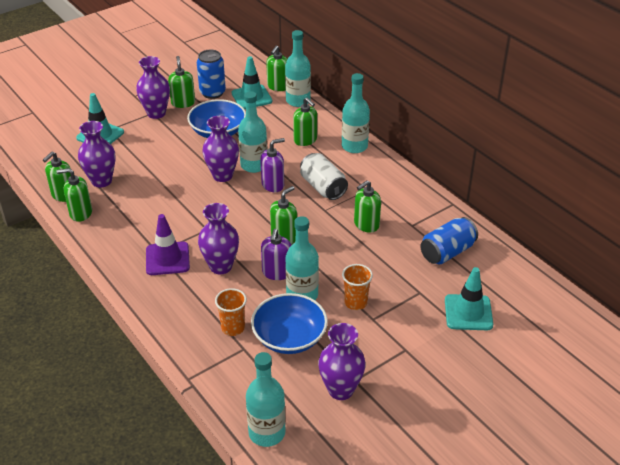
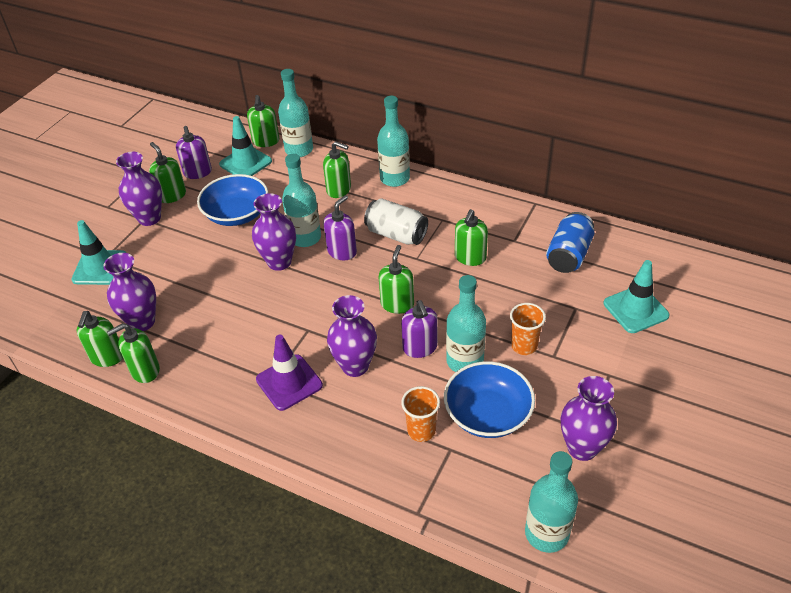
camera: 25 degrees left, 5 degrees up
blue can [197,50,226,99] -> purple soap dispenser [176,126,212,179]

